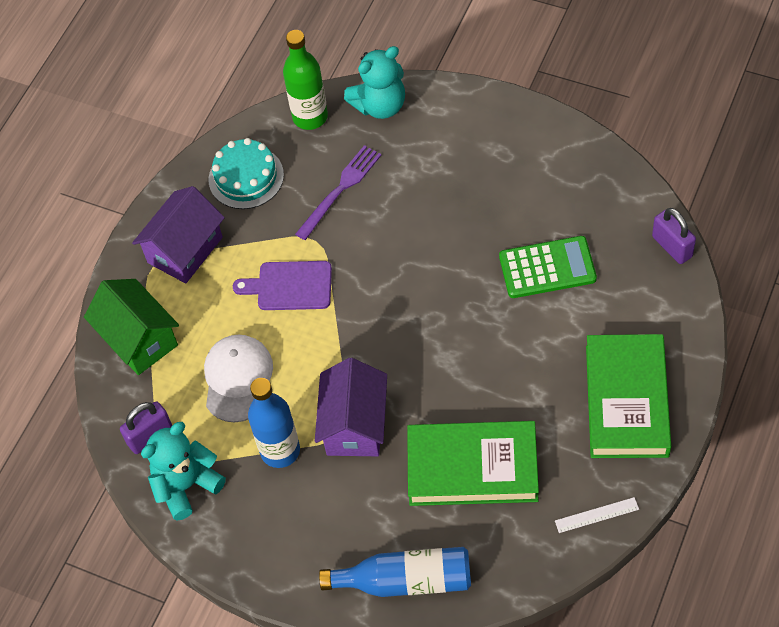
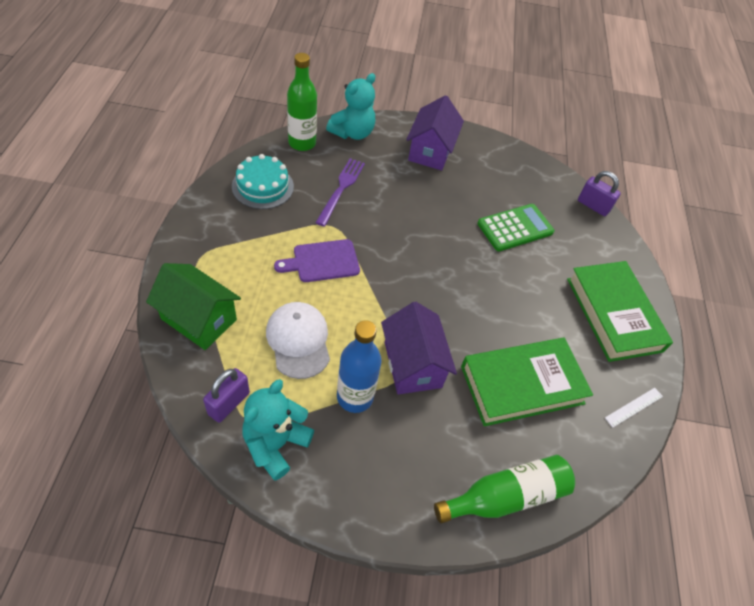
camera: 30 degrees left, 5 degrees down
purple house [132,186,225,283] -> purple house moved to [406,95,464,171]
blue bottle [319,547,471,597] -> green bottle [434,455,575,523]

